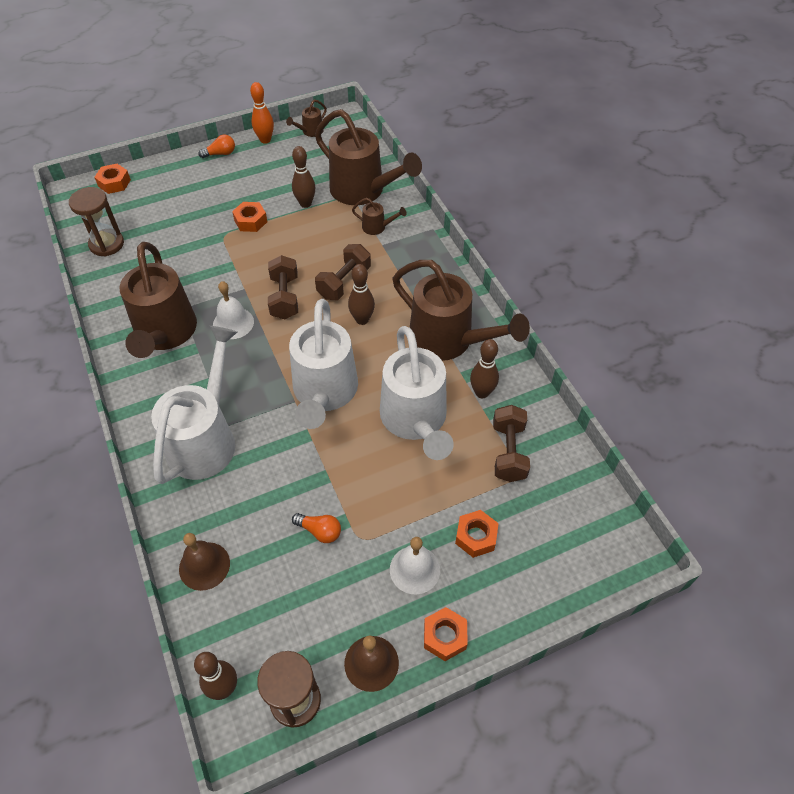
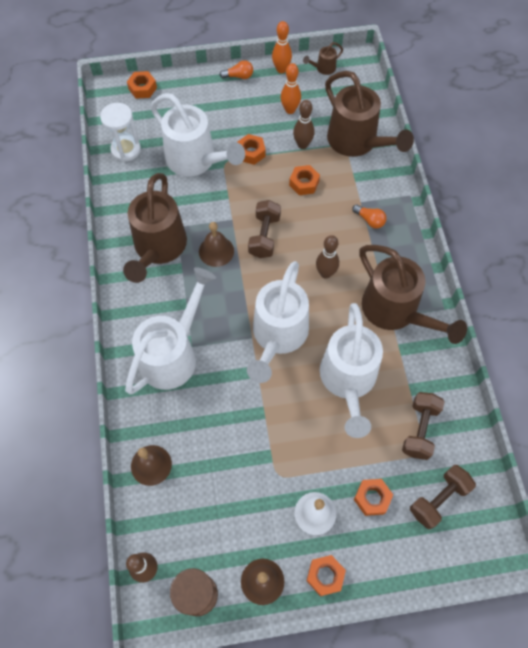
camera: 15 degrees right, 10 degrees up
brown hourglass [69,187,124,256] -> white hourglass [100,103,141,162]
white bell [213,281,254,339] -> brown bell [199,222,234,267]
orange light bulb [292,513,341,543] -> orange light bulb moved to [352,204,387,229]
brown dumbbell [315,244,371,300] -> brown dumbbell moved to [410,465,476,529]
brown watering can [352,198,407,235] -> none
brown bowling pin [470,339,499,398] -> none
none -> white watering can [151,93,245,177]
none -> orange bowling pin [281,63,301,114]
none -> orange nut [289,165,320,195]

